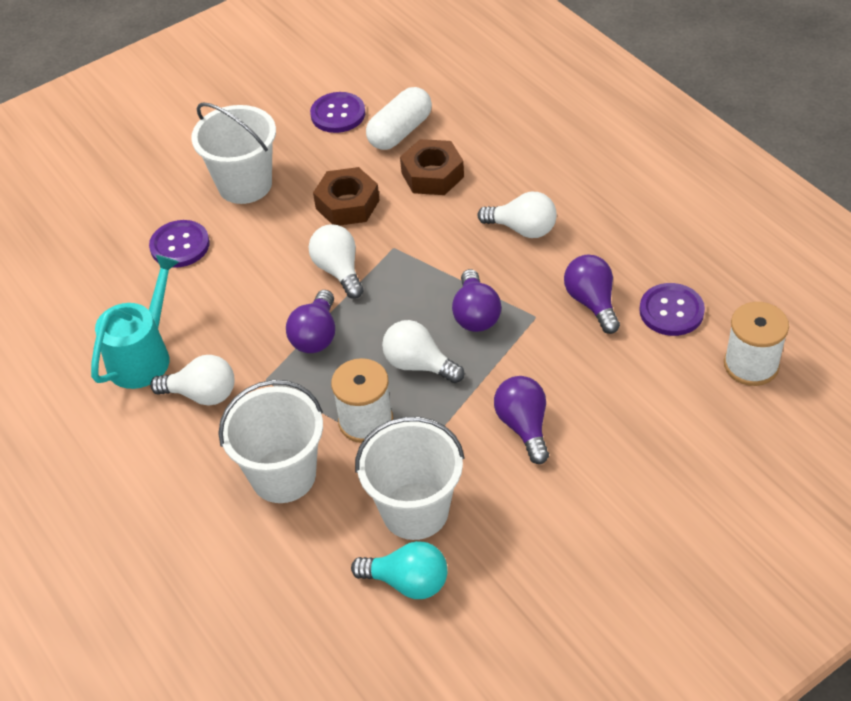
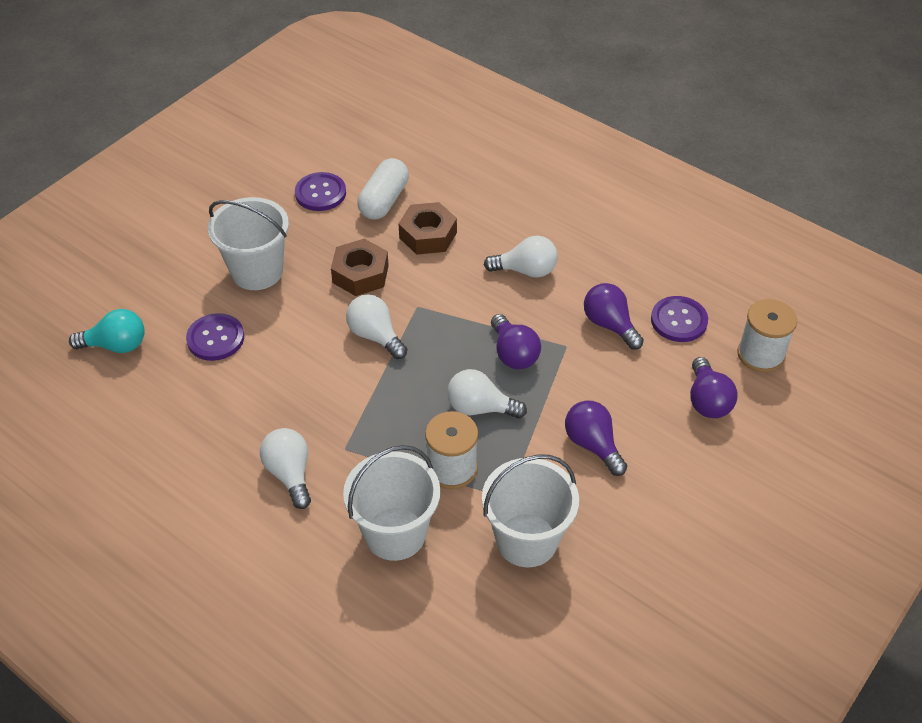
camera: 20 degrees left, 0 degrees up
turquoise watering can [91,255,179,389] -> none
white light bulb [150,355,235,406] -> white light bulb turned 105 degrees counterclockwise [260,428,311,509]
purple light bulb [286,290,335,353] -> purple light bulb moved to [690,357,737,418]
turquoise light bulb [351,541,448,599] -> turquoise light bulb moved to [69,309,145,353]

